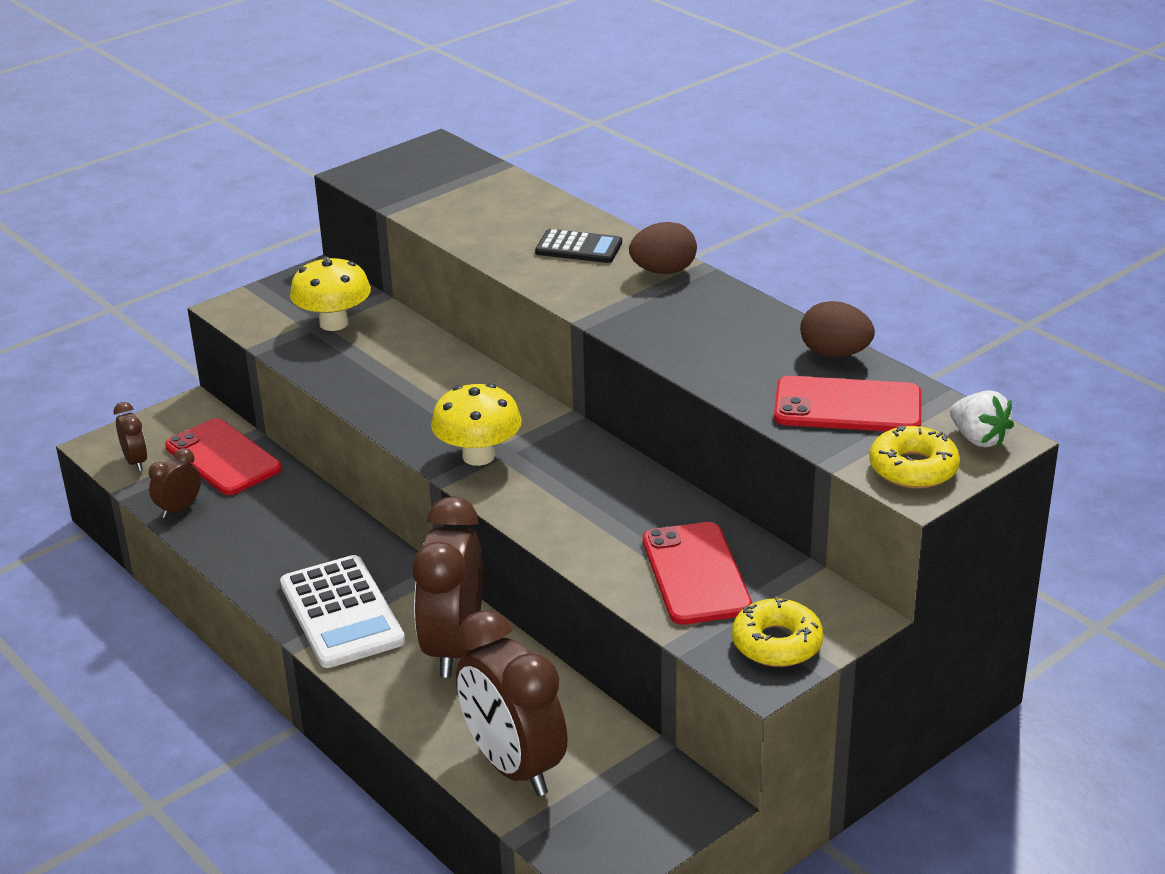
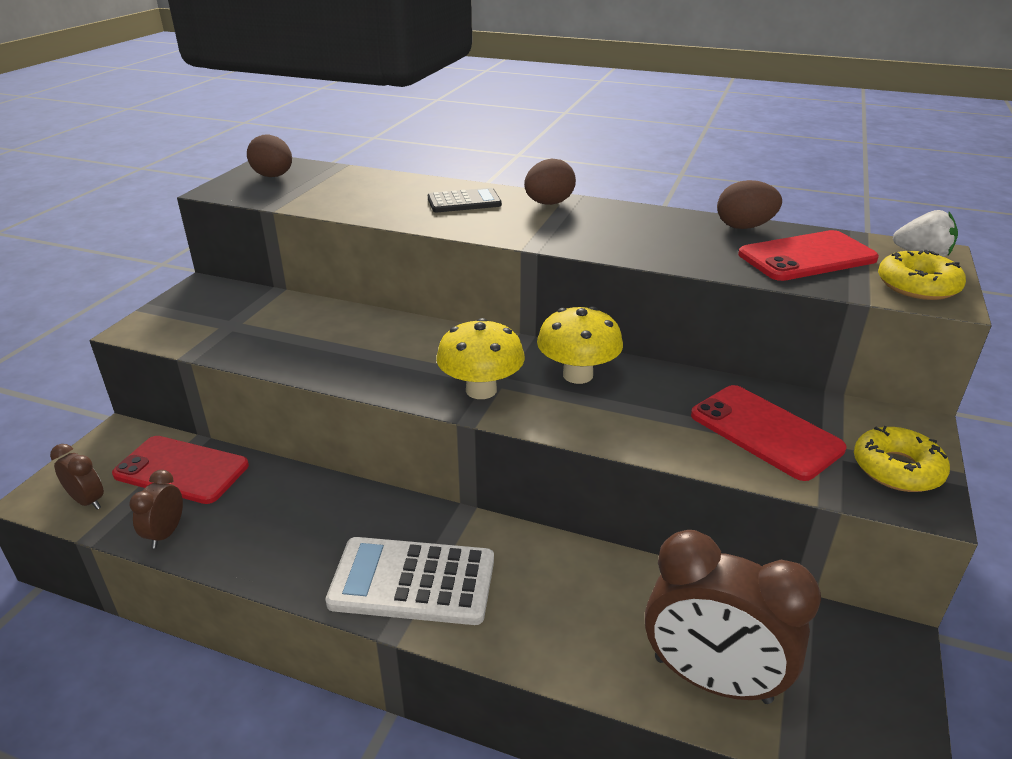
camera: 30 degrees left, 0 degrees up
white calculator [280,555,405,668] -> white calculator turned 150 degrees clockwise [325,537,494,625]
yellow mushroom [290,256,371,331] -> yellow mushroom moved to [537,306,623,384]
brown clock [412,496,483,678] -> none
none -> brown egg [247,134,292,177]

